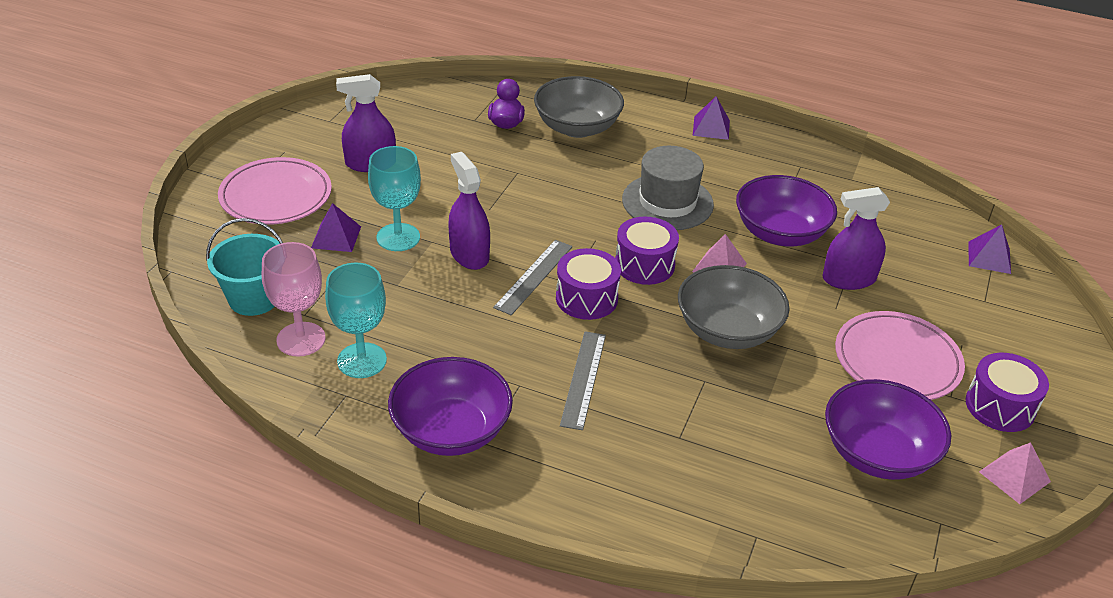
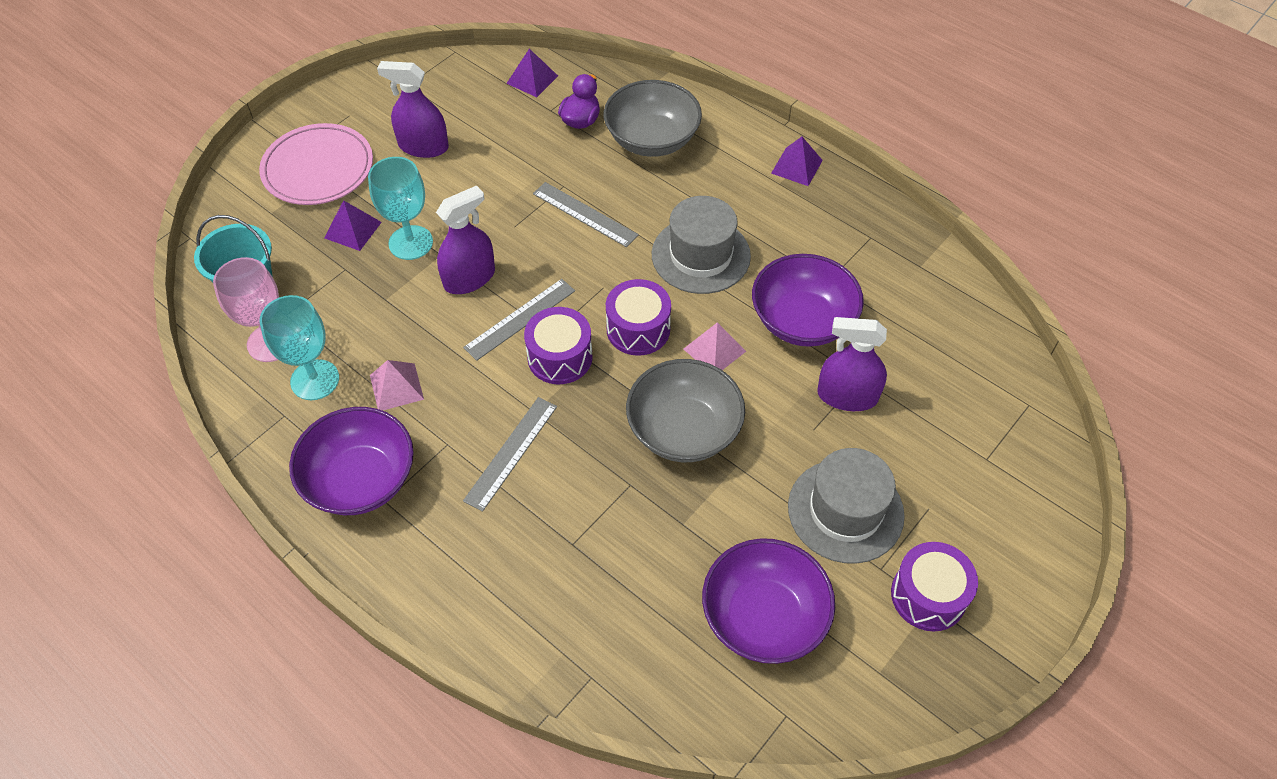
camera: 20 degrees right, 15 degrees up
purple spray bottle [449,152,490,270] -> purple spray bottle turned 60 degrees clockwise [436,185,495,294]
pink plate [835,311,965,400] -> grey hat [788,448,905,564]
purple pyramid [968,224,1011,274] -> purple pyramid moved to [506,49,558,97]
pink pyramid [979,442,1051,504] -> pink pyramid moved to [370,360,424,411]
none -> grey ruler [533,182,639,247]

